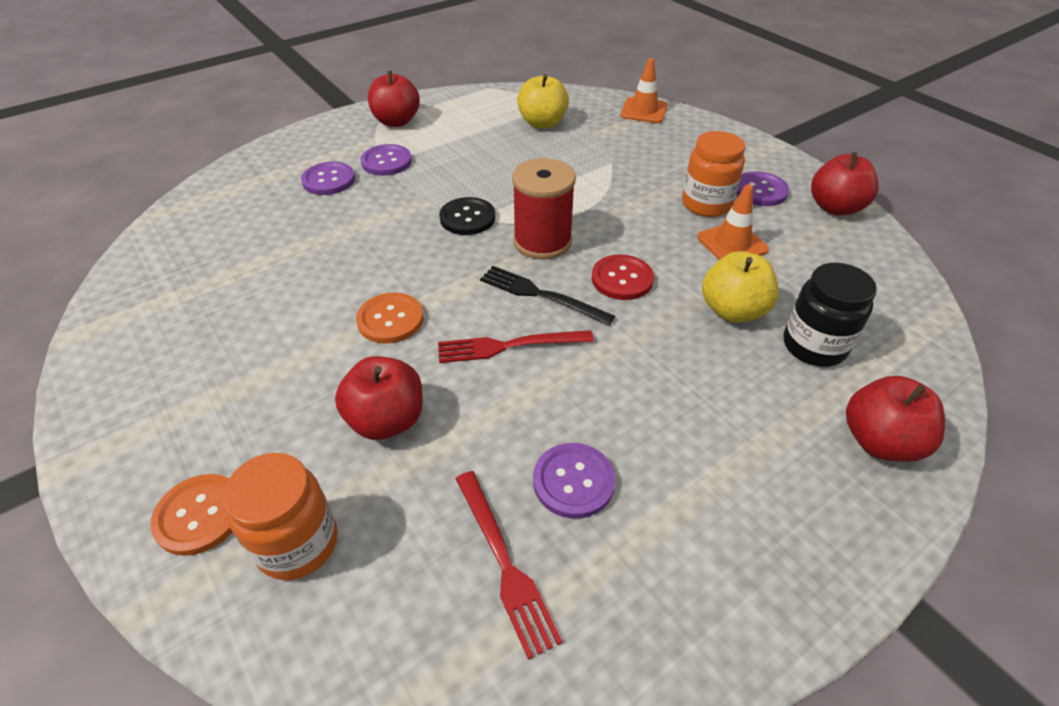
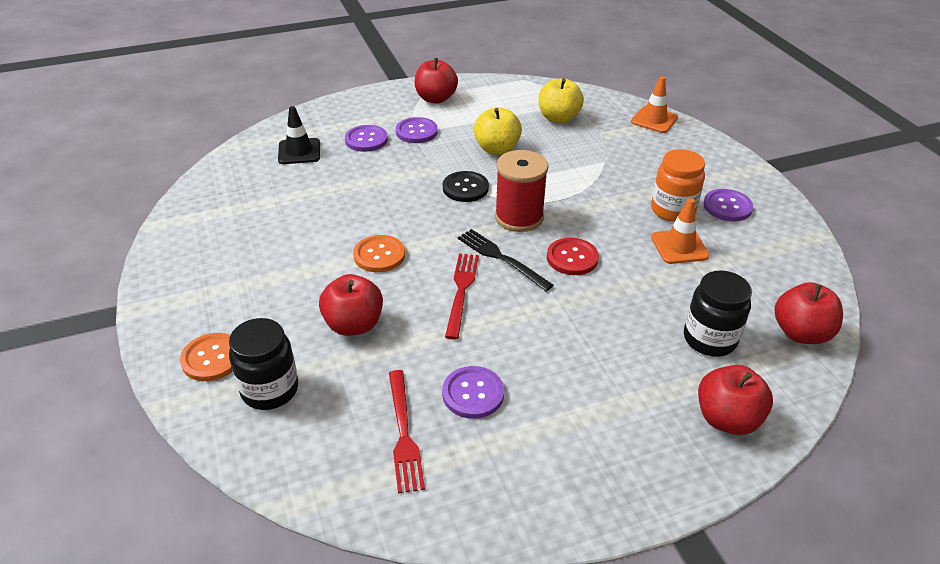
camera: 15 degrees right, 5 degrees down
orange jar [223,453,338,580] -> black jar [229,318,298,410]
red fork [438,330,594,363] -> red fork turned 90 degrees clockwise [445,253,479,340]
yellow apple [702,251,779,323] -> yellow apple moved to [474,107,522,155]
red apple [811,152,879,216] -> red apple moved to [775,282,843,344]
none -> black traffic cone [278,106,320,164]

